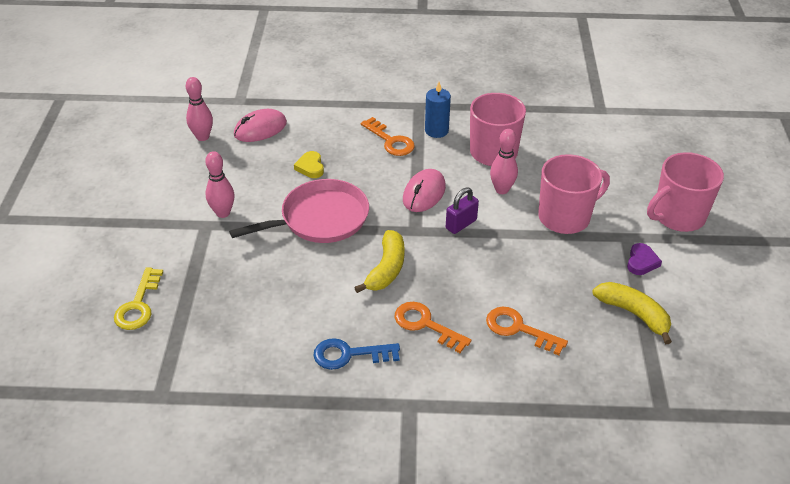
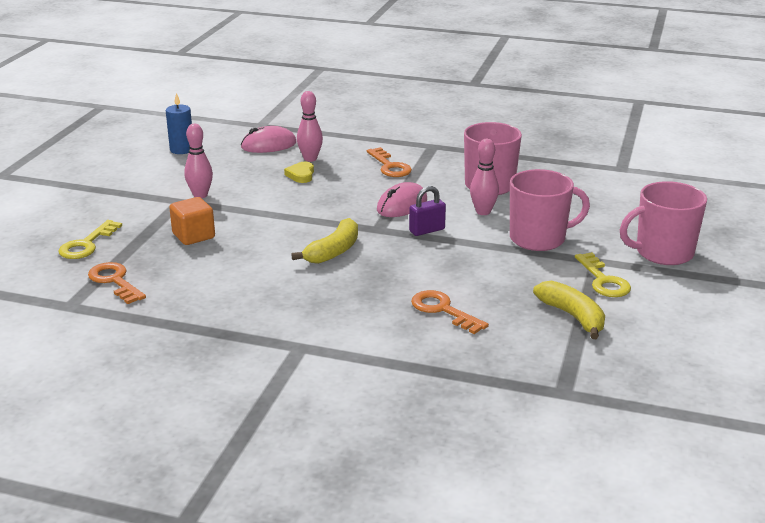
camera: 15 degrees right, 15 degrees down
pink bowling pin [186,77,213,141] -> pink bowling pin moved to [297,91,323,162]
pink pan [229,179,369,243] -> none
blue key [313,338,400,370] -> none
orange key [395,302,471,353] -> orange key moved to [88,262,146,304]
blue candle [425,82,451,138] -> blue candle moved to [166,93,192,154]
purple heart [627,243,662,275] -> yellow key [575,252,631,297]
none -> orange cube [169,197,215,245]

